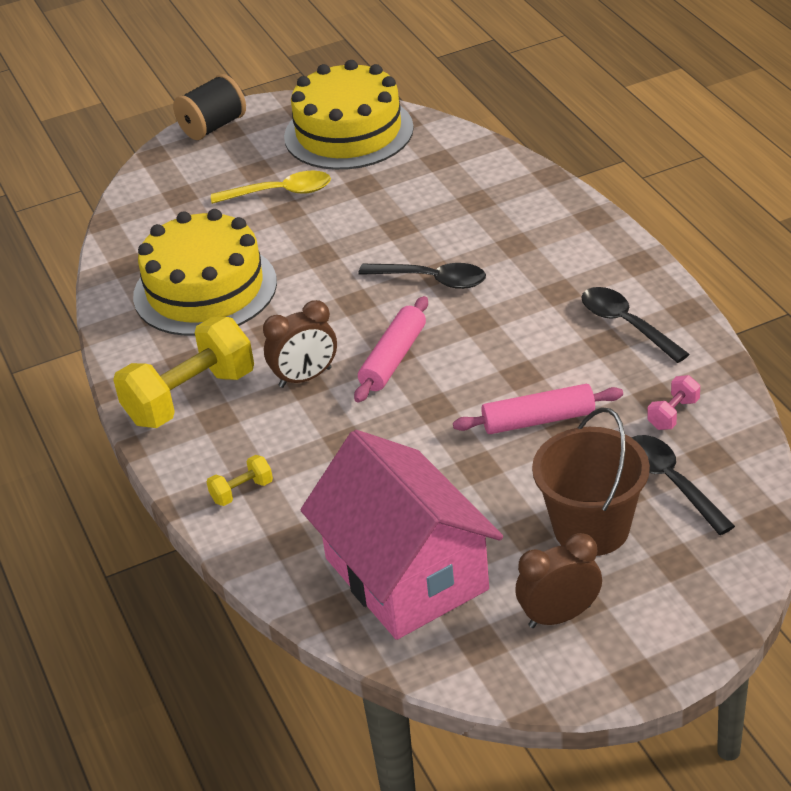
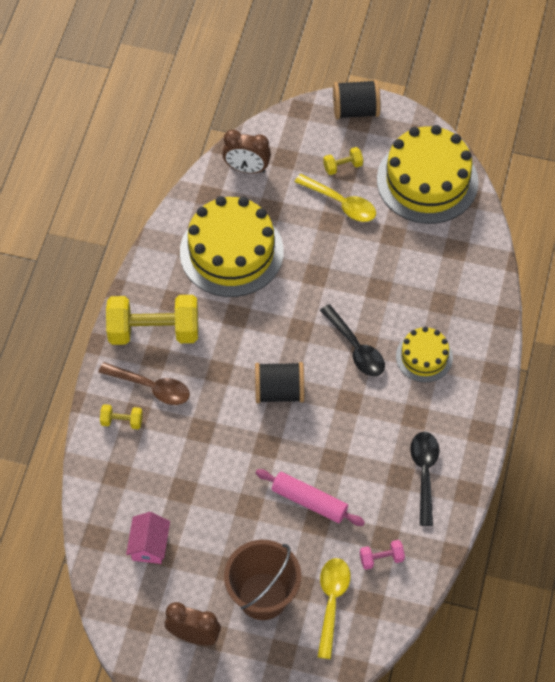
camera: 35 degrees right, 20 degrees up
brown clock [263,300,337,388] -> brown clock moved to [222,130,271,174]
pink house [300,430,503,640] -> pink house [126,512,170,564], size x0.42
pink rolling pin [354,296,428,403] -> black spool [255,362,304,403]
black spoon [632,435,735,535] -> yellow spoon [318,558,350,659]
none -> brown spoon [98,362,190,405]
none -> yellow dumbbell [323,147,363,175]
none -> yellow cake [396,327,453,382]

